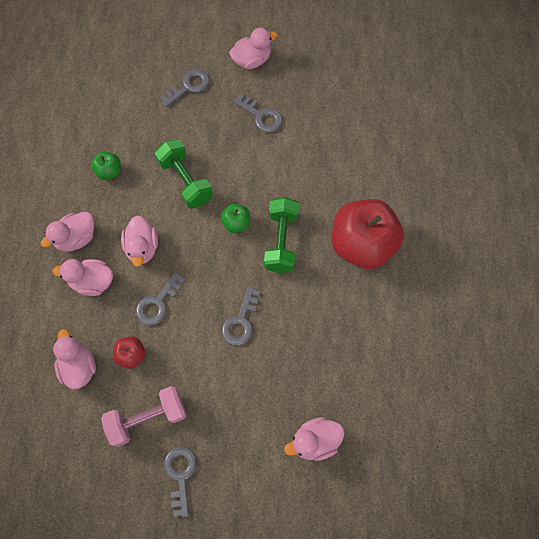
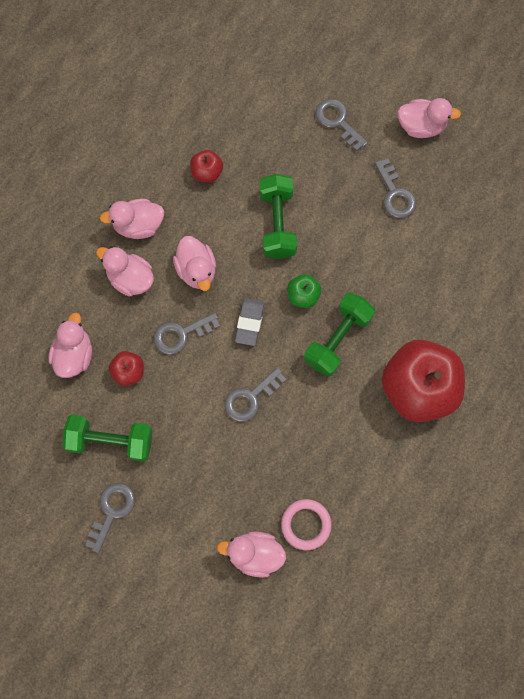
camera: 30 degrees right, 5 degrees up
green apple [91,152,121,180] -> red apple [190,150,223,183]
pink dumbbell [101,386,187,447] -> green dumbbell [63,415,152,462]
pink duck [121,215,158,267] -> pink duck turned 45 degrees counterclockwise [173,236,216,291]
grey key [160,69,209,107] -> grey key turned 120 degrees counterclockwise [315,99,368,151]
none -> grey eraser [235,298,264,346]
none -> pink ring [281,499,332,550]

